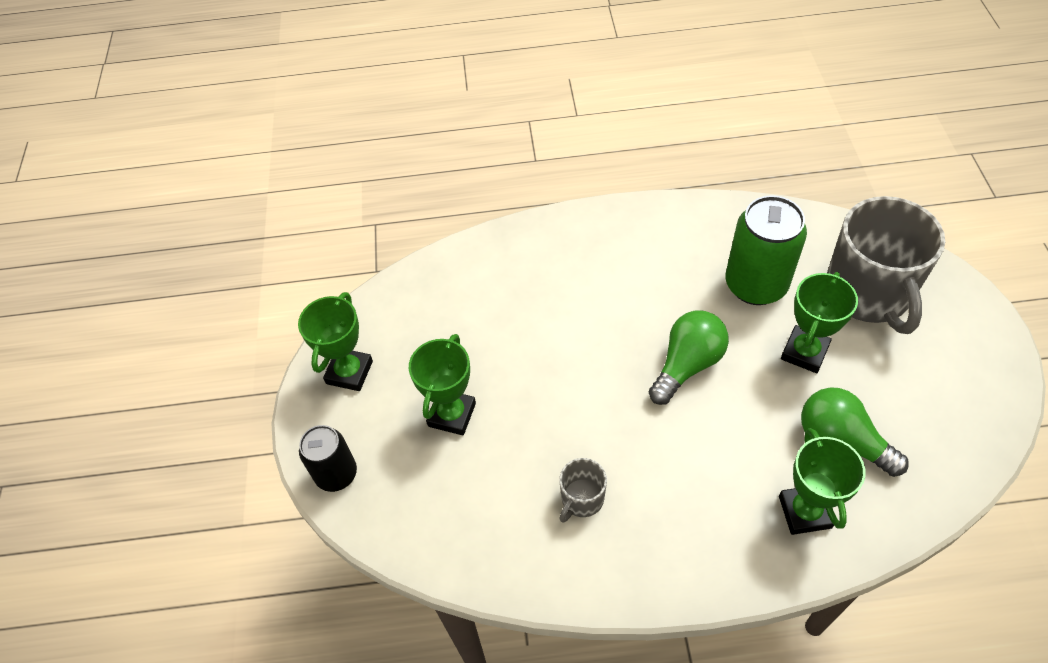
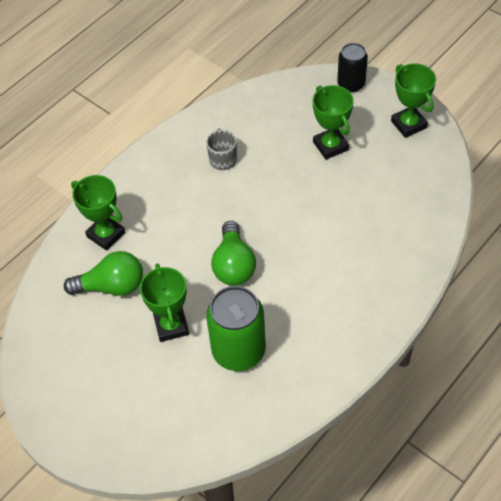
camera: 135 degrees right, 0 degrees up
grey mug [827,196,945,334] -> none

